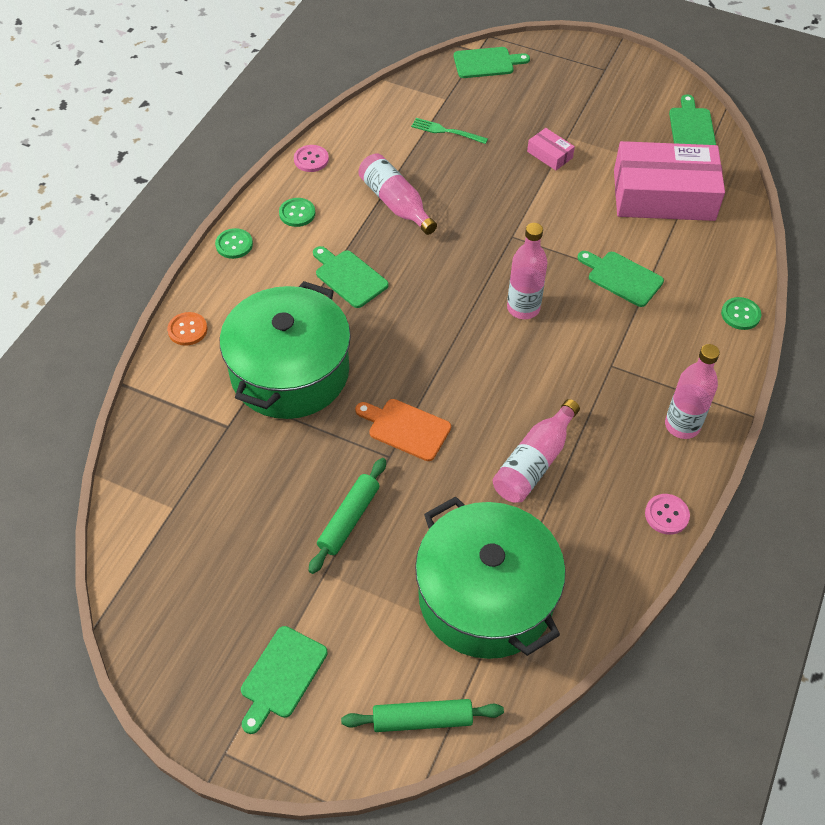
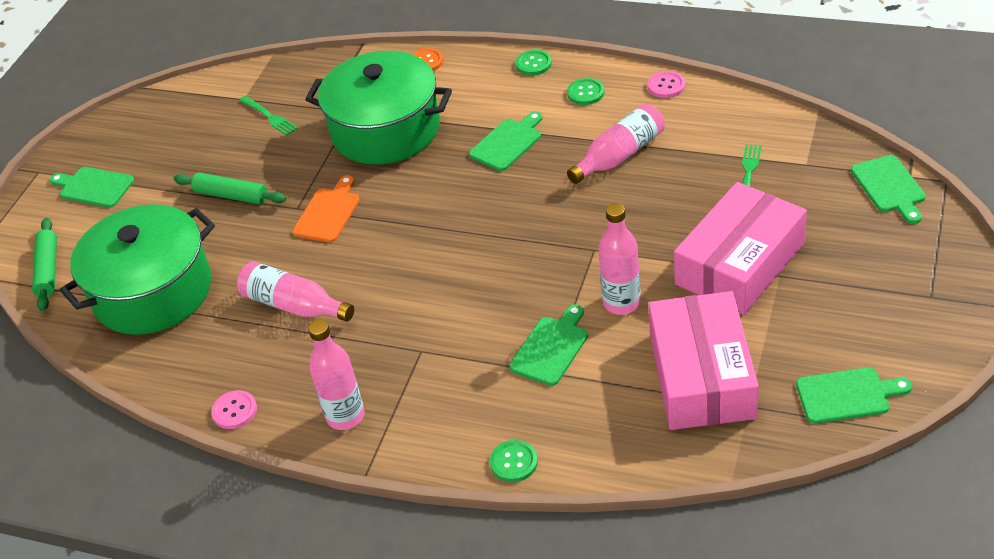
camera: 90 degrees right, 10 degrees down
pink bottle [507,223,548,319] -> pink bottle moved to [598,203,641,315]
pink box [527,128,575,171] -> pink box [674,182,807,315], size x2.46
none -> green fork [239,96,298,136]

